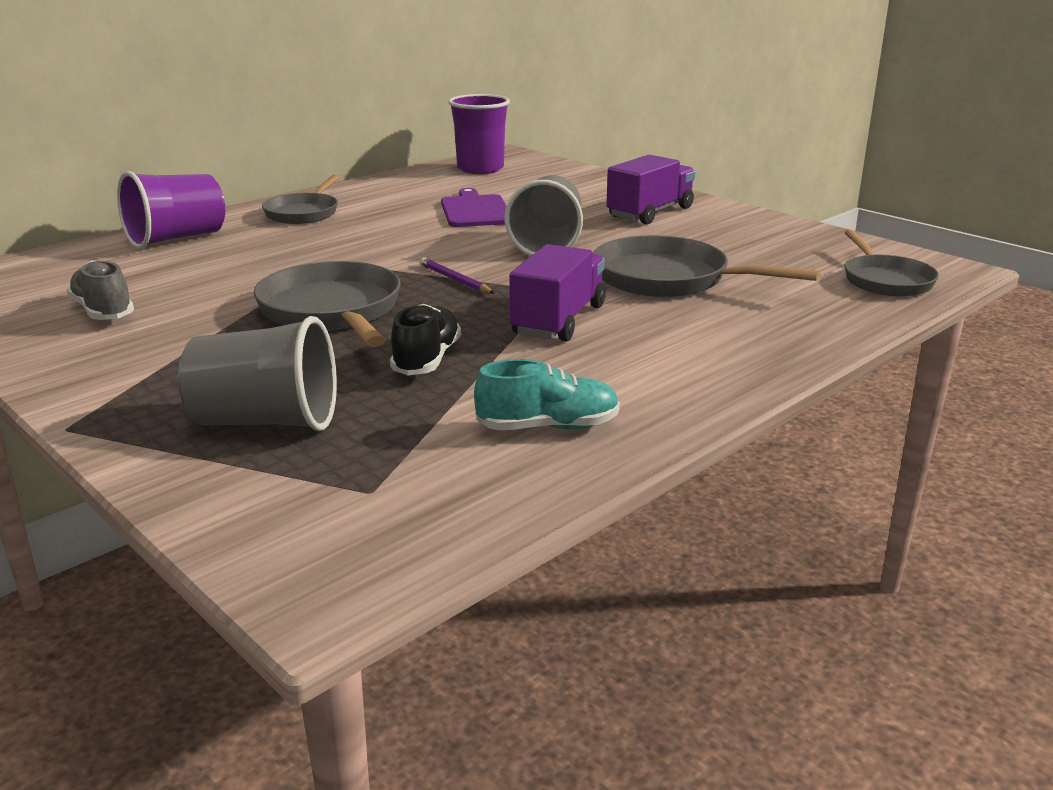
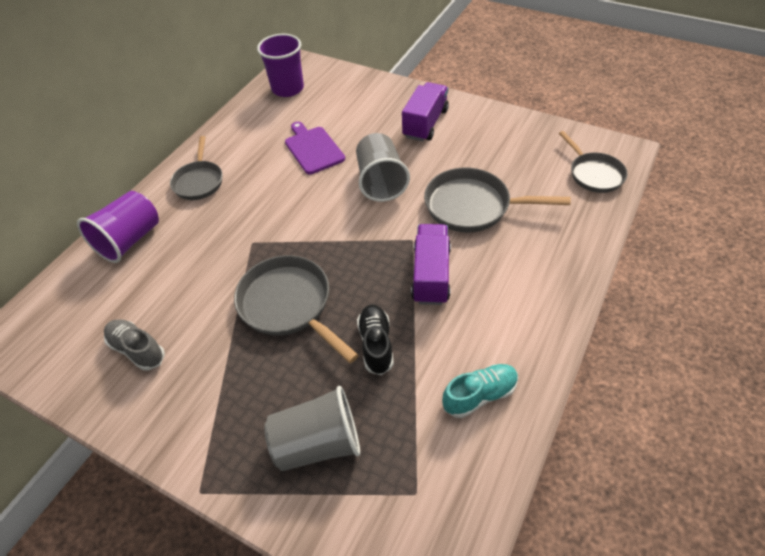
camera: 15 degrees left, 25 degrees up
purple pencil [420,257,494,294] -> none

